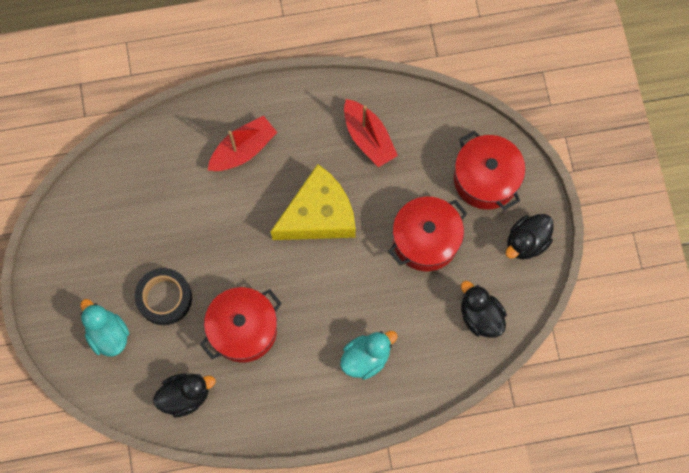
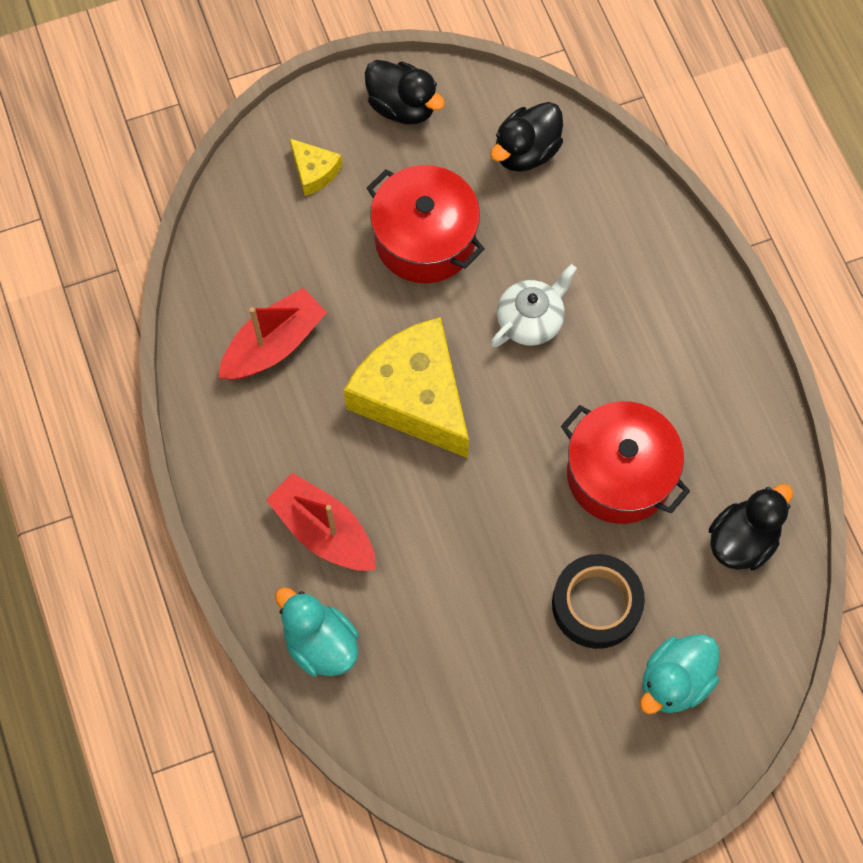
camera: 100 degrees left, 5 degrees down
black duck [153,373,215,418] -> black duck turned 75 degrees clockwise [709,484,793,571]
turquoise duck [340,331,398,380] -> turquoise duck moved to [275,587,359,677]
red pot [454,131,526,210] -> yellow cheese [290,139,342,196]
none -> white teapot [491,264,577,347]

